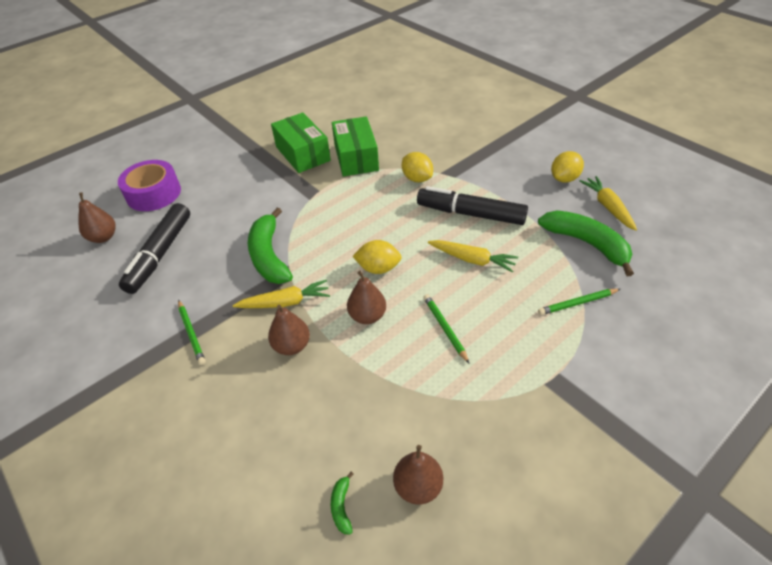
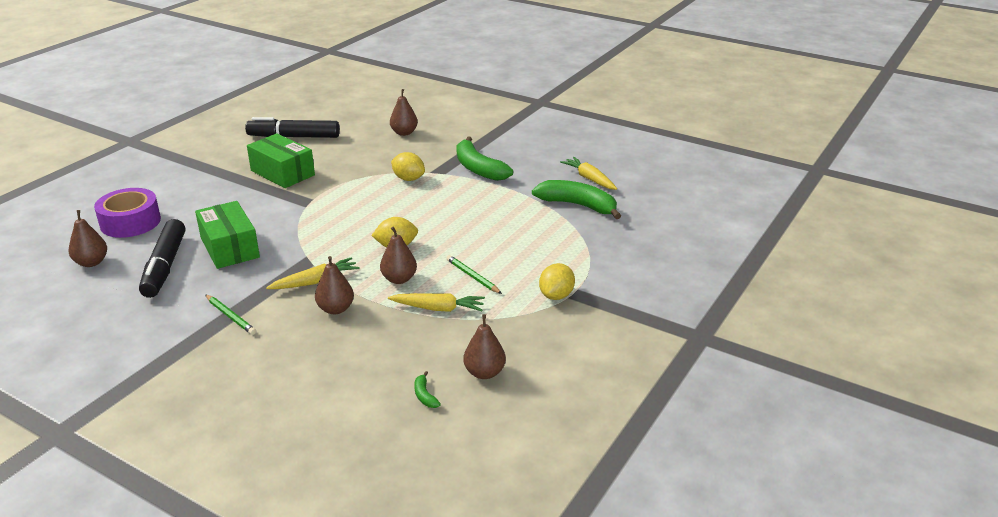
camera: 20 degrees left, 15 degrees down
green banana [248,208,293,284] -> green banana moved to [456,137,513,181]
green box [332,116,379,177] -> green box moved to [195,201,260,269]
black marker [417,186,528,225] -> black marker moved to [245,117,340,138]
yellow carrot [428,240,518,273] -> yellow carrot moved to [388,293,485,312]
green pencil [538,289,620,315] -> none
yellow lemon [551,151,584,183] -> yellow lemon moved to [539,263,575,300]
none -> brown pear [390,89,418,136]

